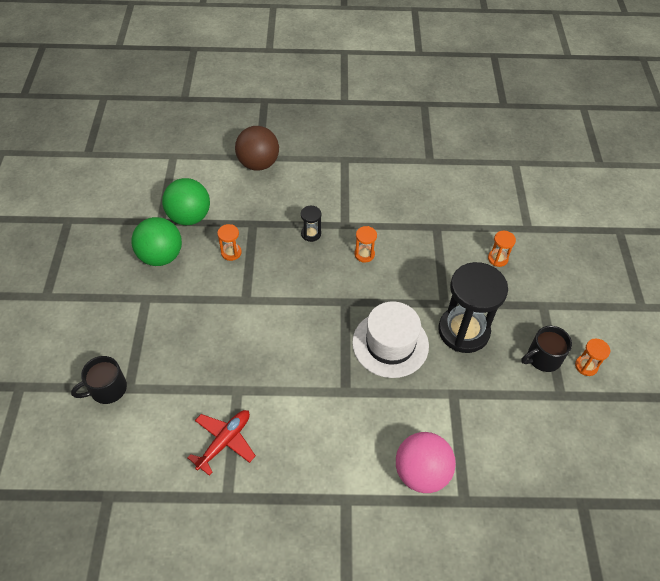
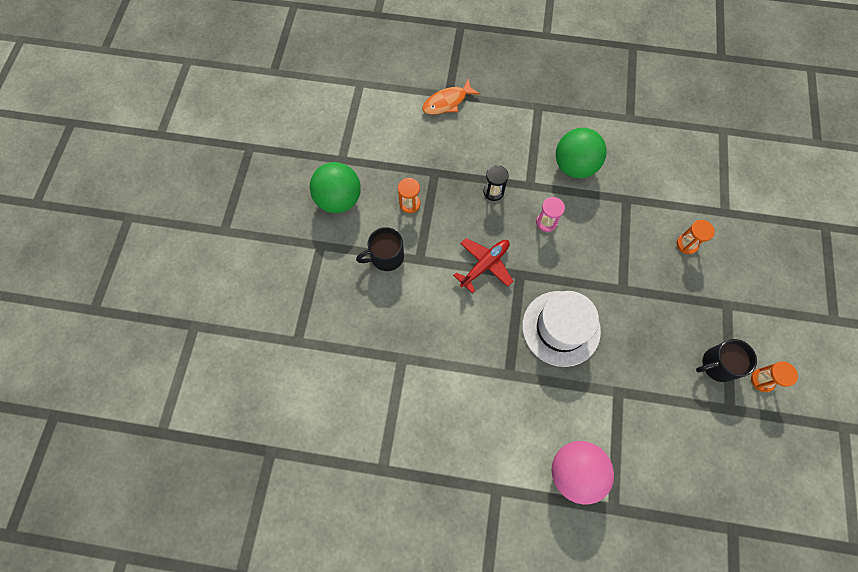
camera: 10 degrees right, 15 degrees up
black mug [71,356,127,404] -> black mug moved to [356,227,404,271]
green ball [162,178,210,225] -> green ball moved to [556,128,607,178]
red plane [188,410,256,476] -> red plane moved to [453,238,513,293]
brown ball [235,126,279,171] -> orange fish [422,79,480,115]
orange hourglass [354,226,377,263] -> pink hourglass [536,197,565,232]
black hourglass [438,262,508,353] -> none

